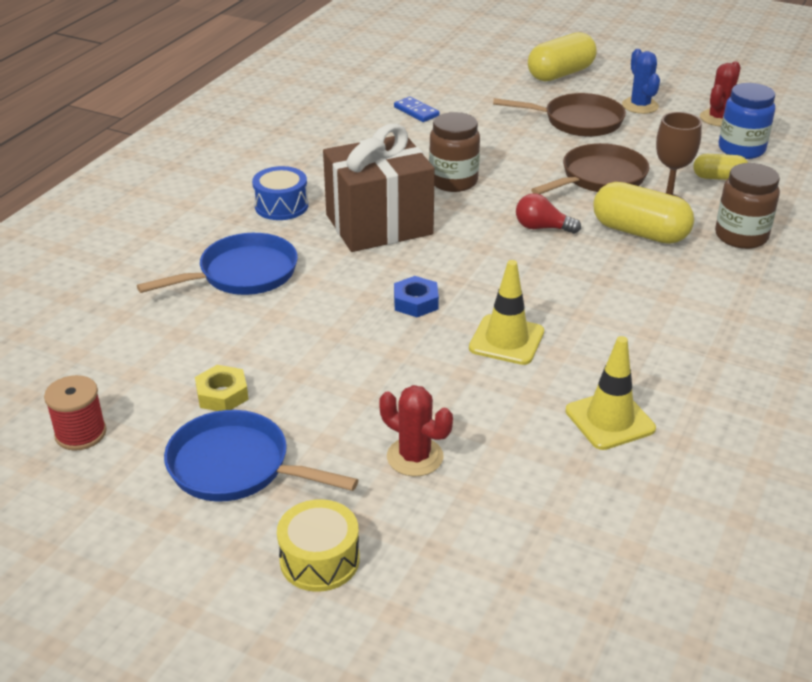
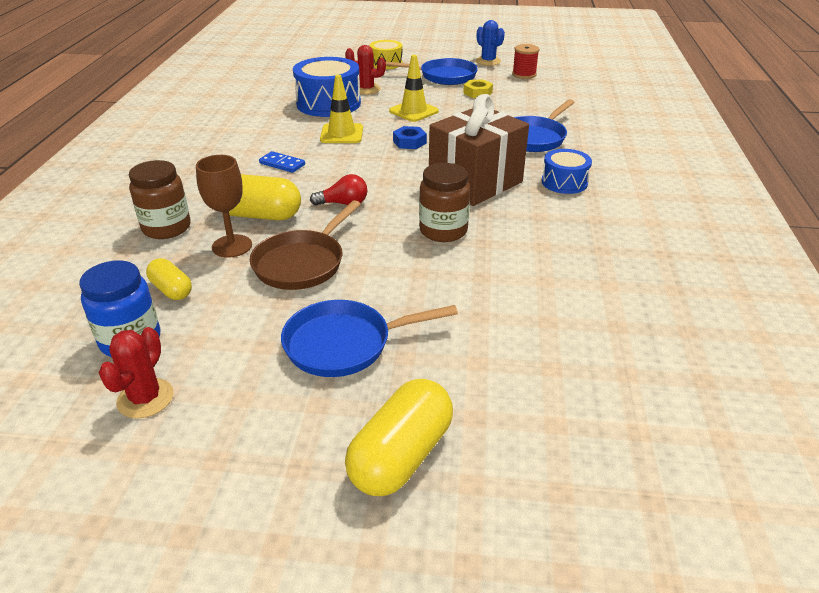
camera: 160 degrees right, 0 degrees up
blue domino [394,97,440,122] -> blue domino moved to [259,151,305,173]
brown pan [493,93,626,137] -> blue pan [281,300,458,377]
yellow traffic cone [565,336,656,450] -> yellow traffic cone moved to [389,55,439,122]
blue cactus [622,49,660,114] -> blue cactus moved to [476,20,505,66]
yellow capsule [693,154,748,180] -> yellow capsule turned 60 degrees clockwise [146,258,192,300]
none -> blue drum [293,57,361,117]

